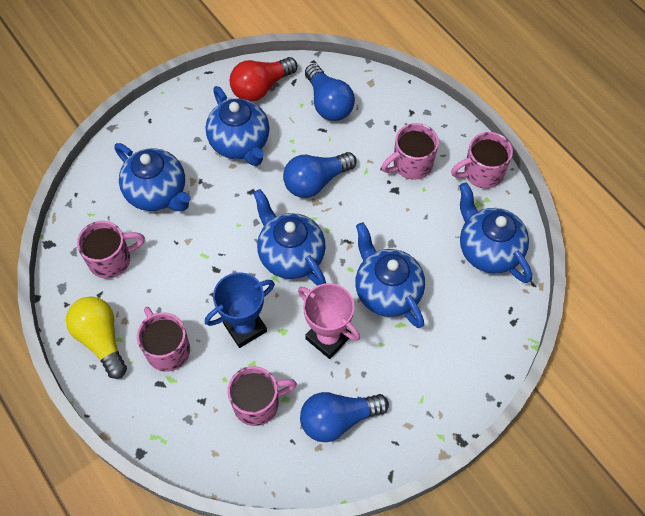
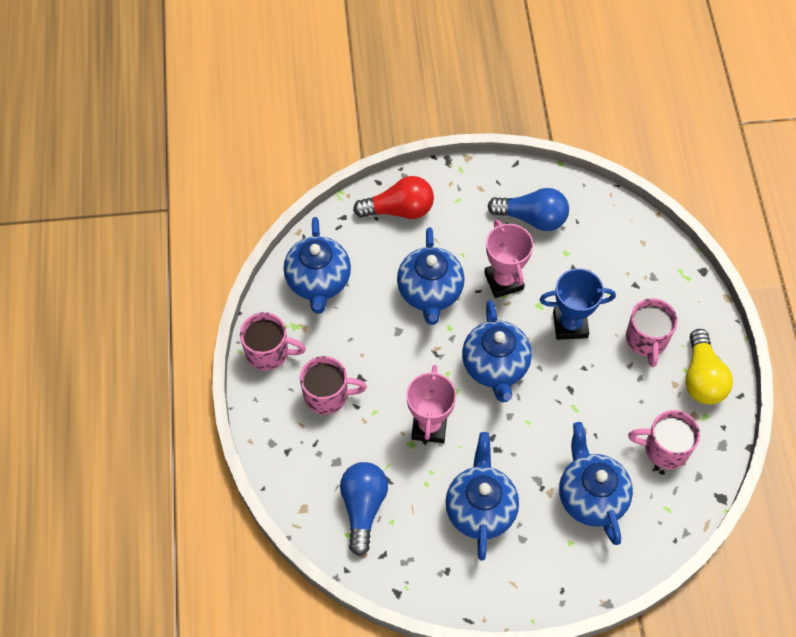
camera: 150 degrees left, 0 degrees up
pink mug [228,366,297,426] -> none
red light bulb [229,57,297,102] -> red light bulb moved to [353,176,434,219]
blue light bulb [283,152,357,198] -> pink trophy [407,365,456,443]

